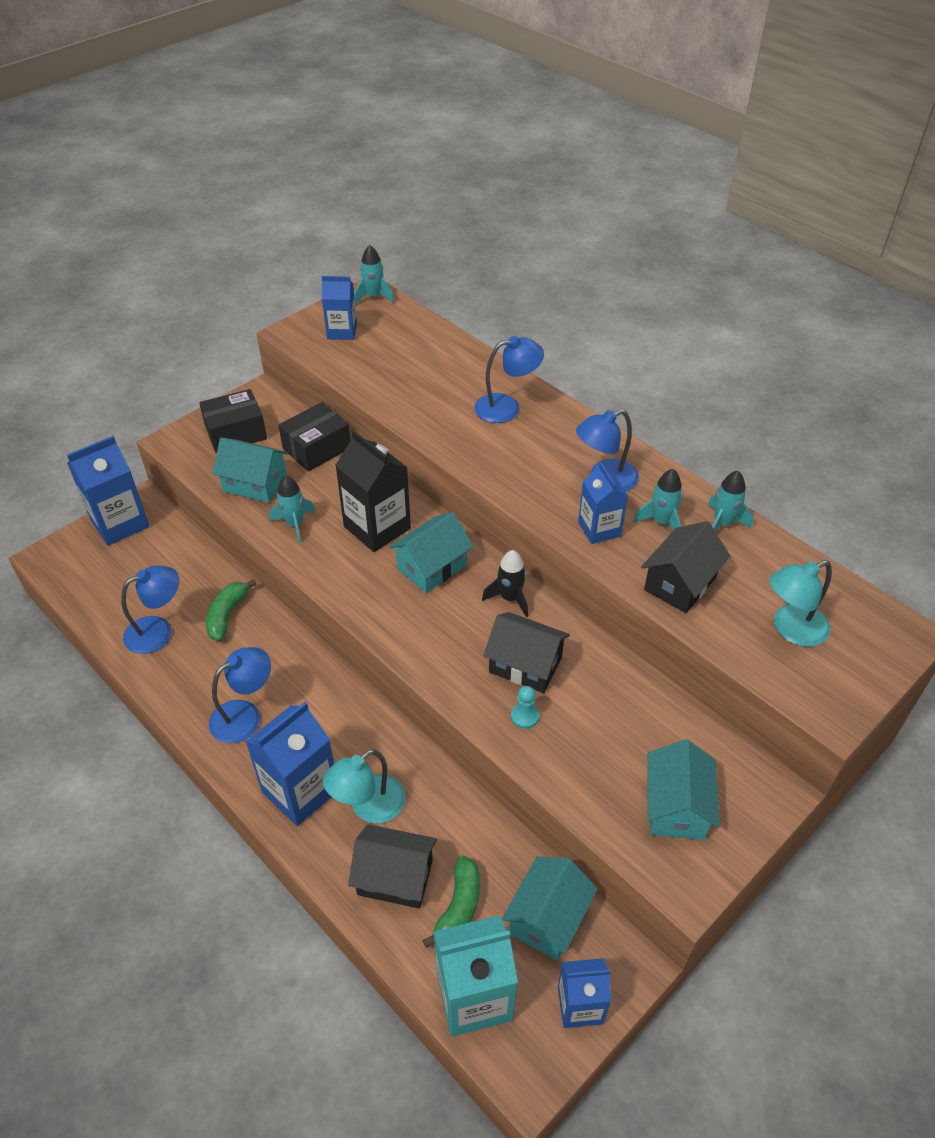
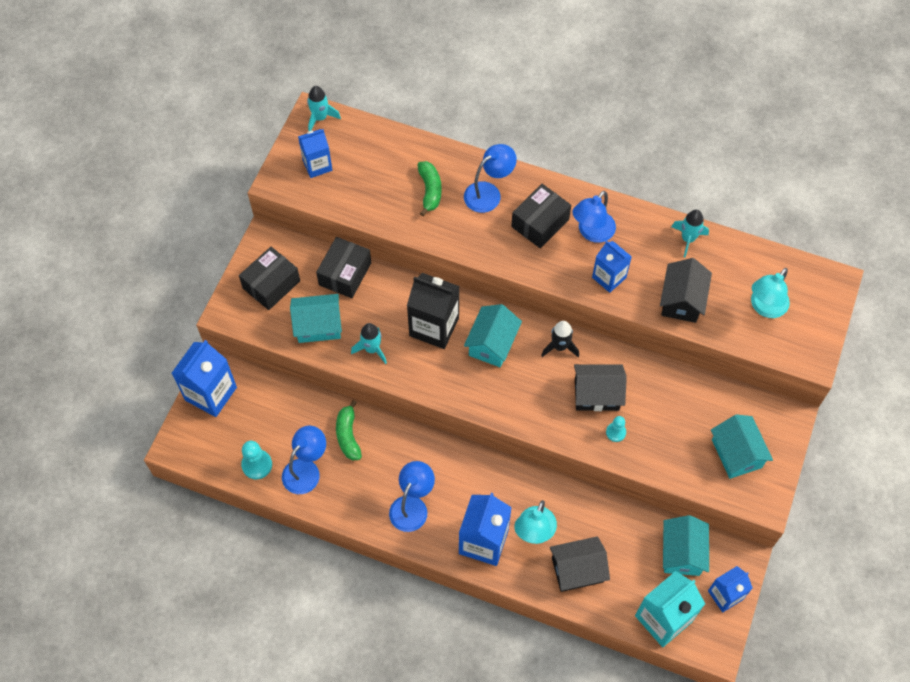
camera: 25 degrees left, 15 degrees up
green banana [422,856,480,948] -> green banana moved to [417,161,442,216]
turquoise rocket [633,469,683,531] -> none
none -> turquoise pawn [241,441,272,479]
none -> black box [511,184,571,248]

